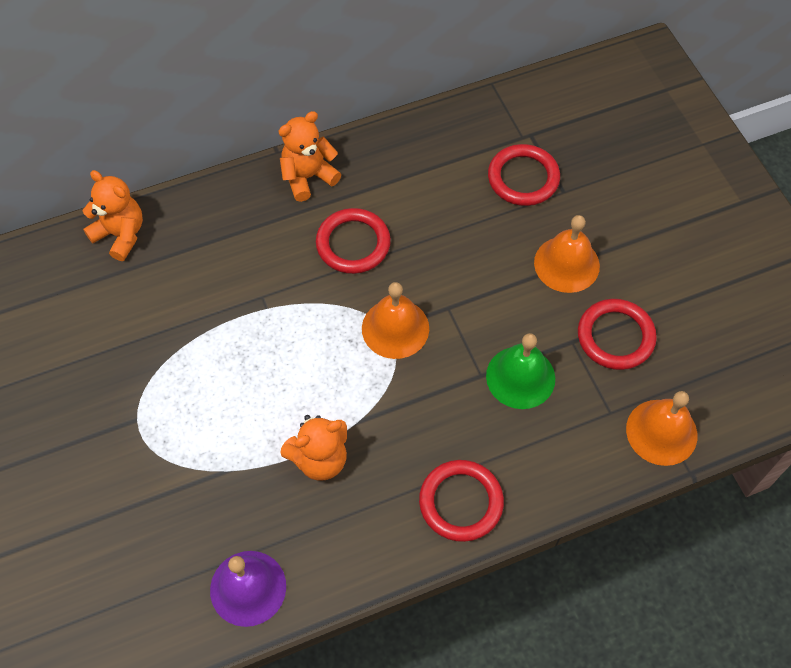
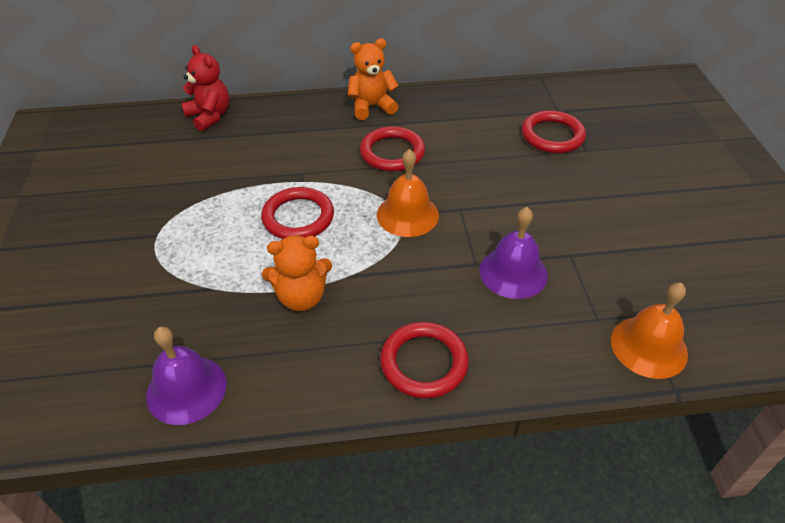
camera: 15 degrees right, 15 degrees down
orange teddy bear [83,170,143,261] -> red teddy bear [181,45,229,131]
green bell [486,333,555,409] -> purple bell [479,207,548,299]
orange bell [534,215,600,293] -> none
red ring [578,299,657,370] -> red ring moved to [261,187,334,239]

